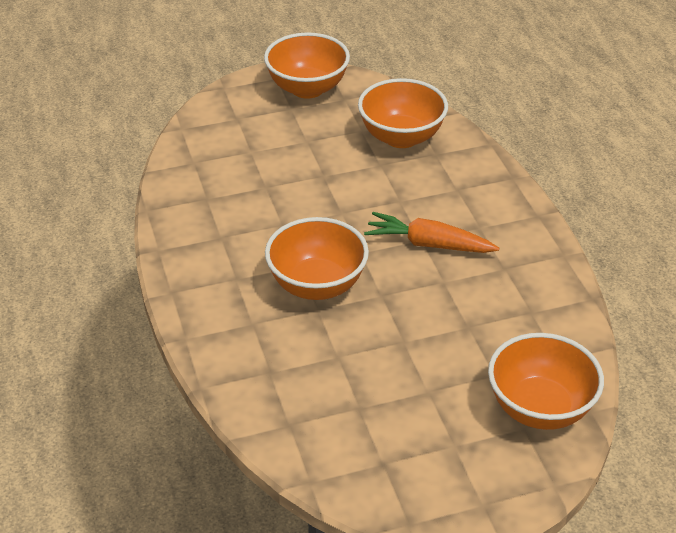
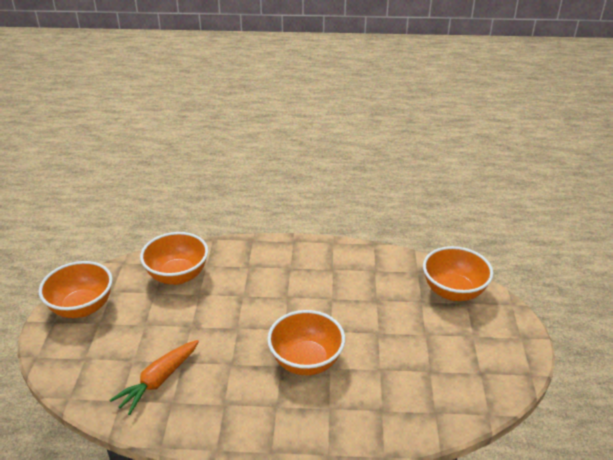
camera: 70 degrees left, 5 degrees down
orange carrot [364,212,499,253] -> orange carrot moved to [110,340,199,415]

